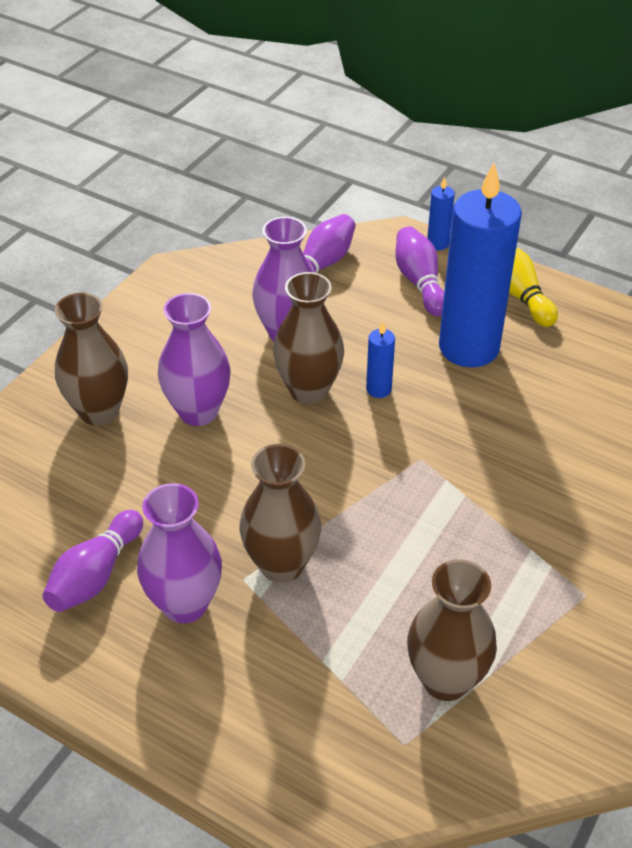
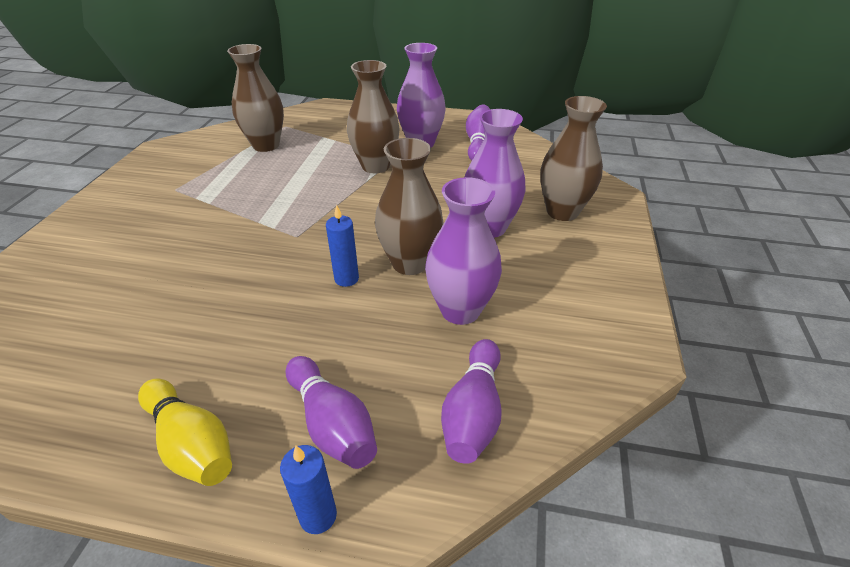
camera: 160 degrees right, 5 degrees down
blue candle [439,163,522,367] -> none

